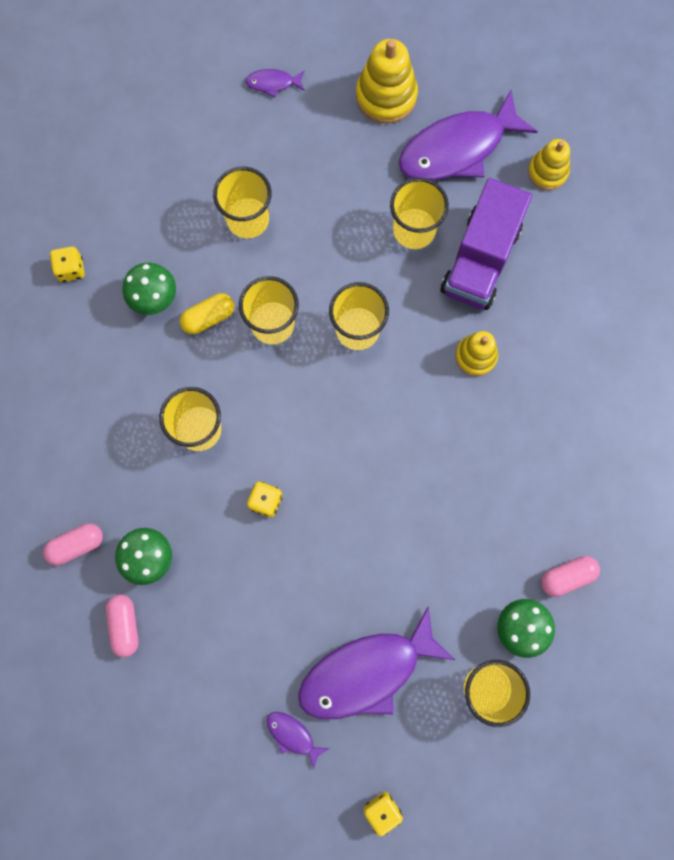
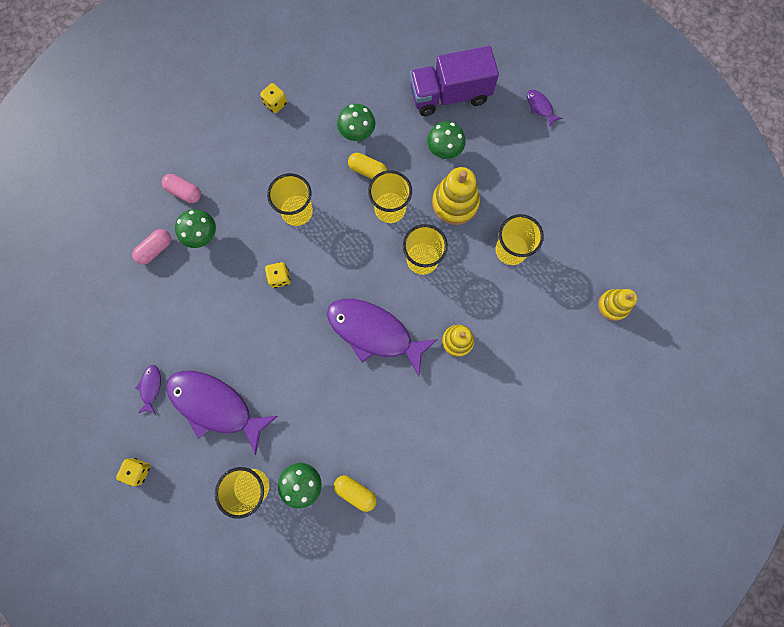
camera: 55 degrees right, 0 degrees up
yellow dice [50,246,85,282] -> yellow dice moved to [260,83,287,113]
yellow cup [213,167,272,238] -> green mushroom [427,121,466,159]
yellow stacking toy [356,39,418,124] -> yellow stacking toy moved to [432,167,480,225]
purple fish [399,90,538,181] -> purple fish moved to [327,299,438,376]
purple truck [440,178,532,310] -> purple truck moved to [410,46,499,116]
pink capsule [541,556,600,597] -> yellow capsule [334,475,377,512]

